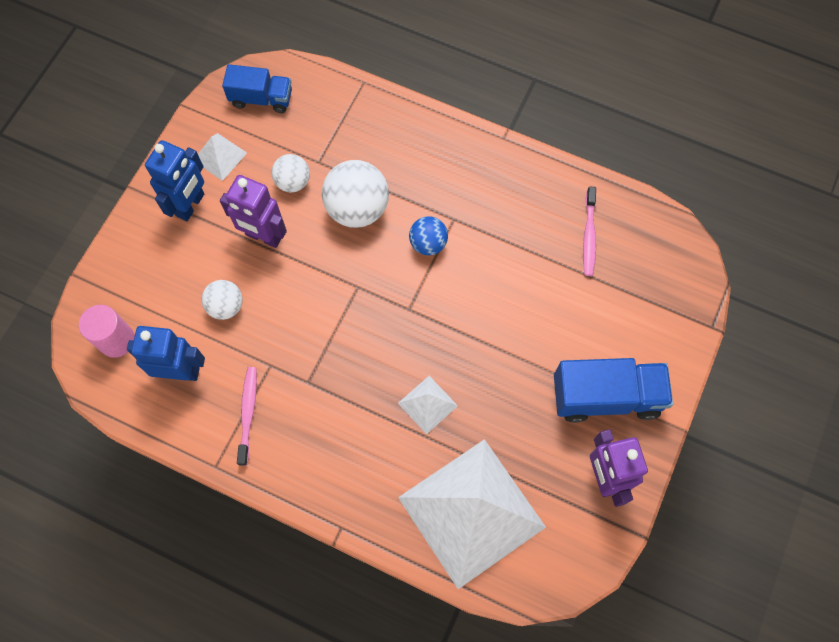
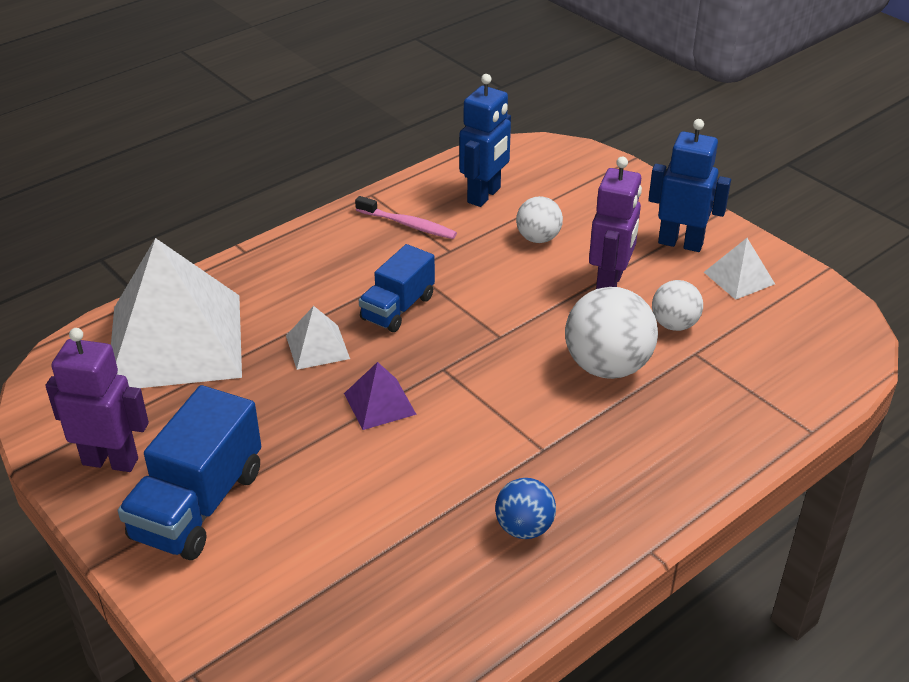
camera: 115 degrees right, 30 degrees down
pink cylinder [79,305,135,358] -> none
blue robot [145,140,204,221] -> blue robot turned 150 degrees clockwise [648,119,731,252]
purple robot [220,175,287,248] -> purple robot turned 150 degrees clockwise [589,156,642,289]
blue truck [222,64,292,113] -> blue truck moved to [359,244,435,332]
blue ball [409,216,448,255] -> blue ball moved to [495,478,556,539]
pink toothbrush [583,187,596,276] -> none
none -> purple pyramid [344,362,417,430]

